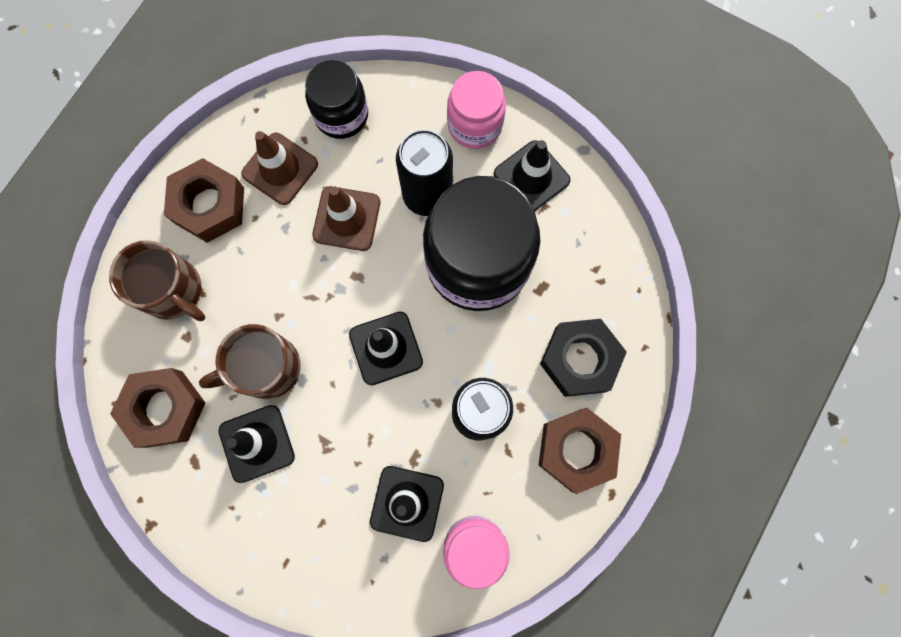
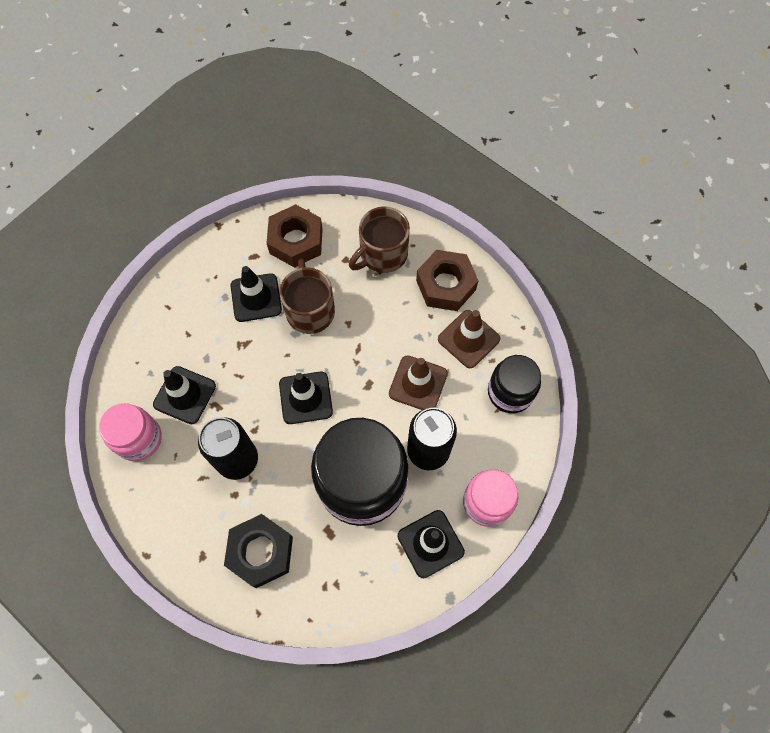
camera: 100 degrees right, 10 degrees down
brown nut [539,408,621,494] -> none

